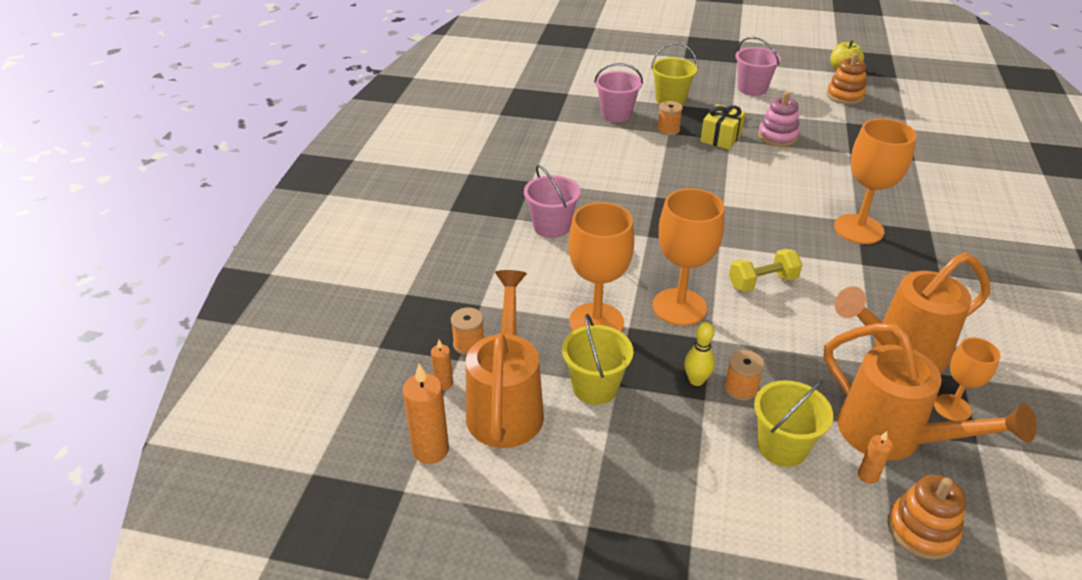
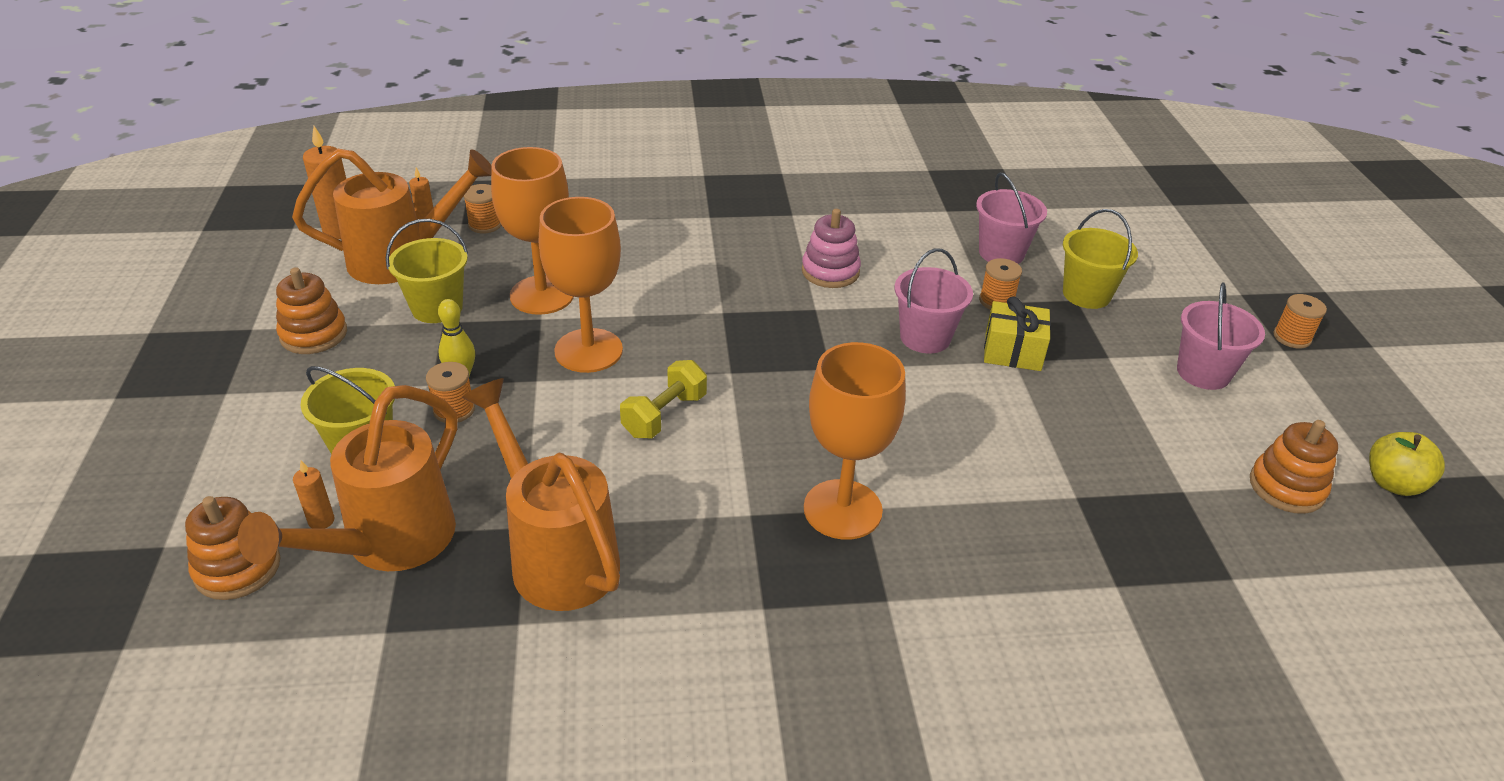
camera: 70 degrees right, 0 degrees up
pink bucket [524,165,581,238] -> pink bucket moved to [895,248,973,354]
yellow dumbbell [729,249,802,292] -> yellow dumbbell turned 75 degrees clockwise [620,360,707,438]
pink stacking toy [758,92,800,147] -> pink stacking toy moved to [802,209,861,288]
orange goblet [934,337,1000,421] -> none
none -> orange stacking toy [276,267,347,354]
none -> orange spool [1273,294,1327,349]

